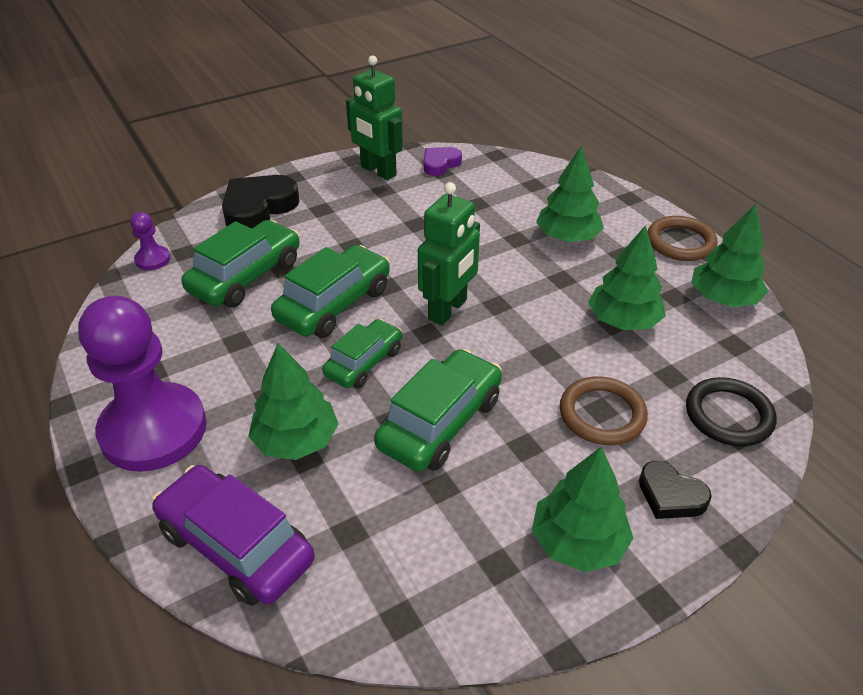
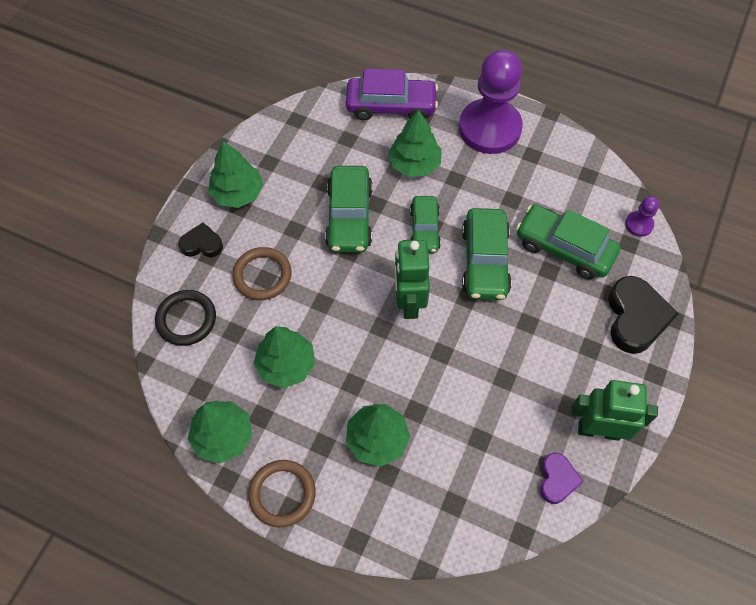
camera: 145 degrees right, 20 degrees up
green car [181,220,300,308] -> green car turned 120 degrees clockwise [516,205,620,279]

